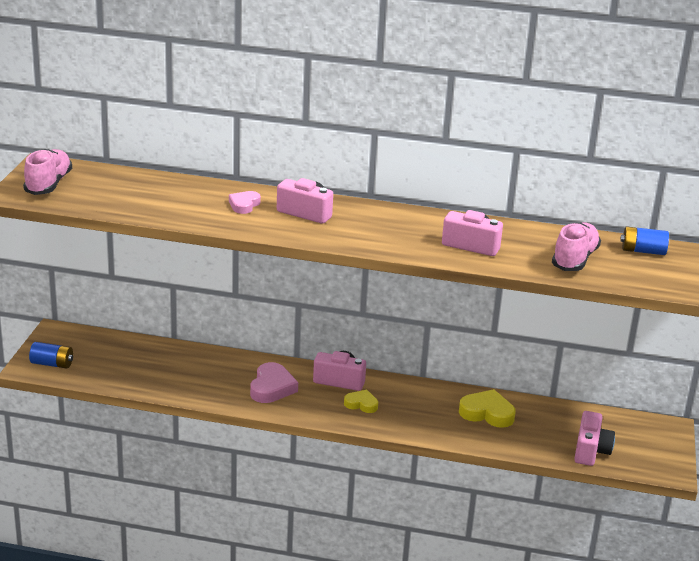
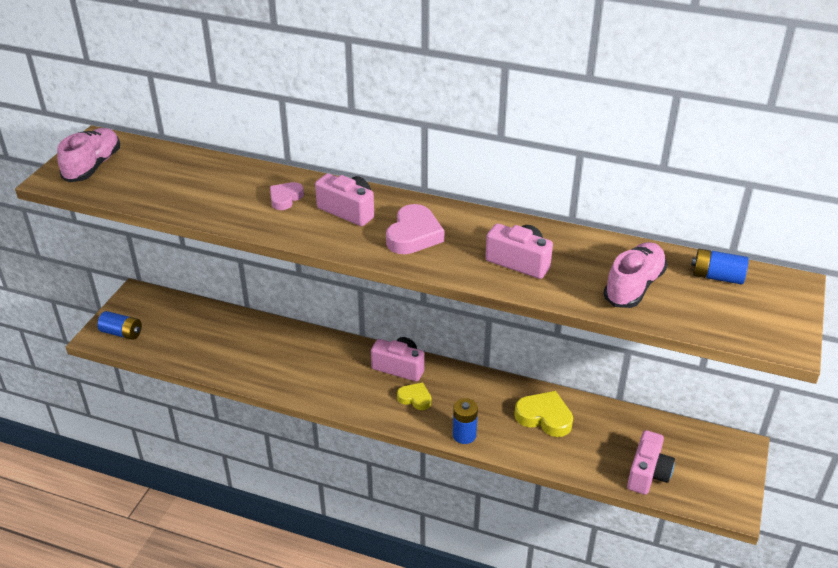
camera: 10 degrees right, 10 degrees up
pink heart [250,362,298,403] -> pink heart moved to [386,204,444,254]
none -> blue battery [453,398,478,444]

